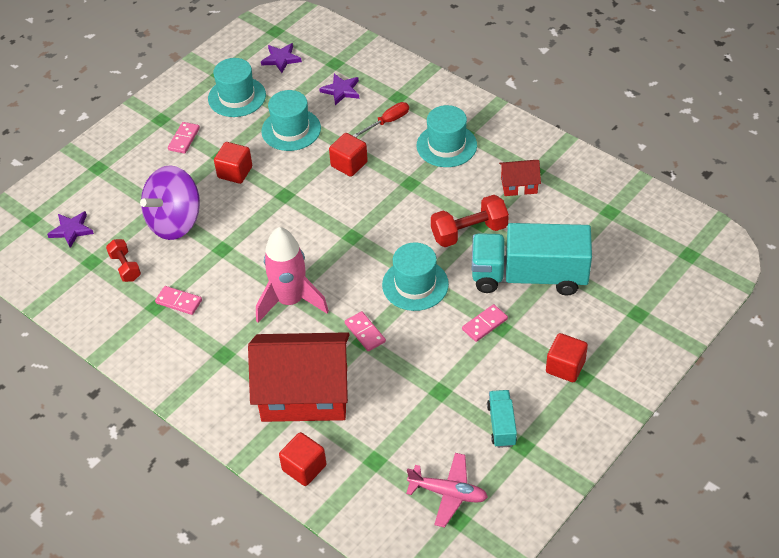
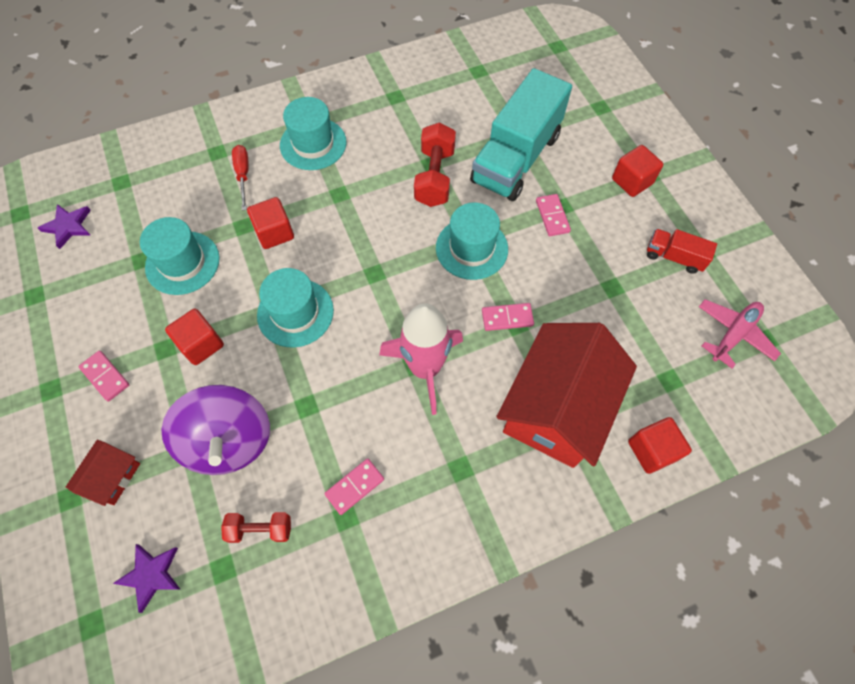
camera: 65 degrees left, 15 degrees up
turquoise hat [208,58,266,117] -> turquoise hat moved to [257,268,334,347]
purple star [319,74,359,105] -> none
turquoise truck [487,390,517,448] -> red truck [647,229,717,274]
red house [499,160,541,196] -> red house moved to [66,440,140,506]

